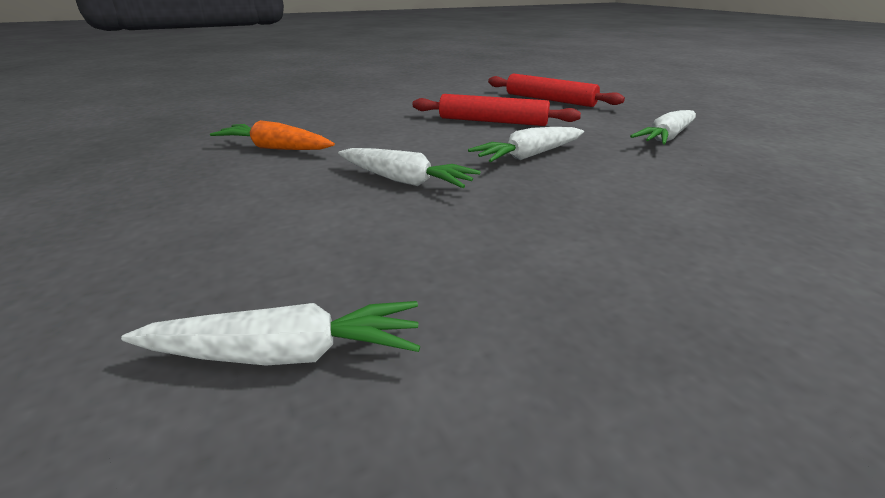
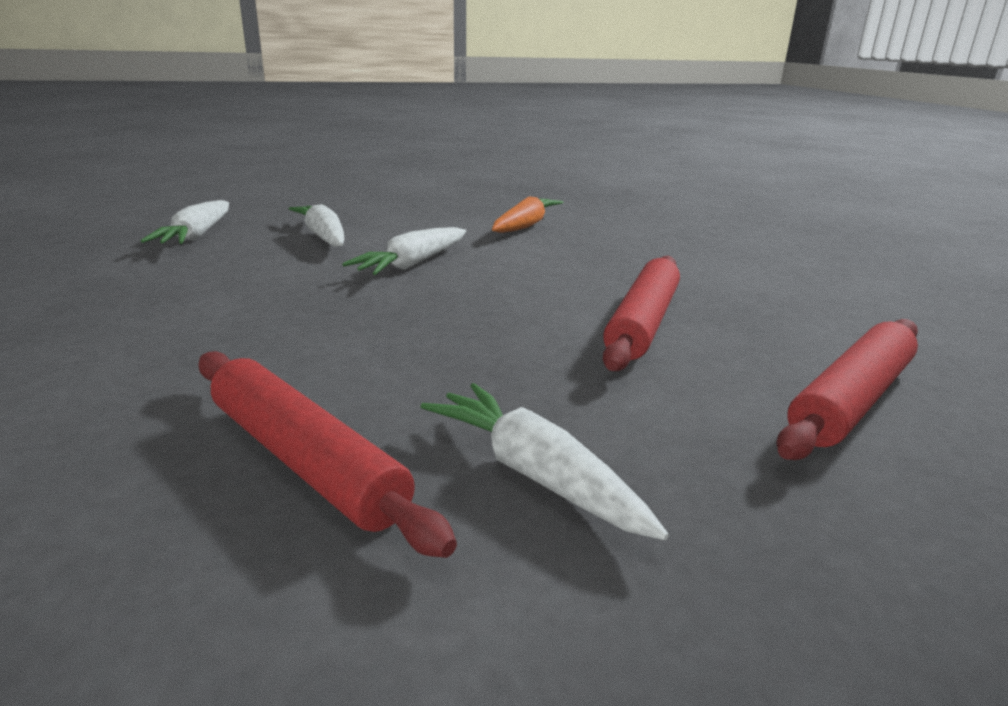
camera: 95 degrees right, 5 degrees down
white carrot [468,127,584,162] -> white carrot moved to [289,204,344,247]
none -> red rolling pin [198,351,457,558]

